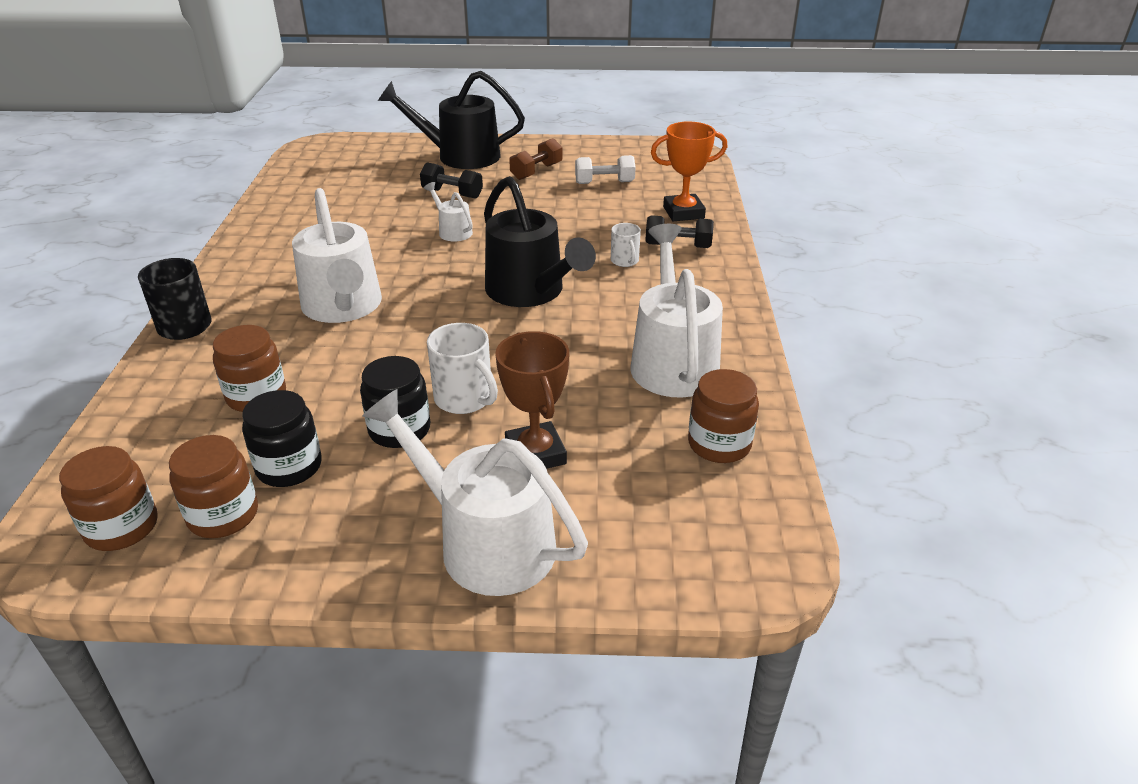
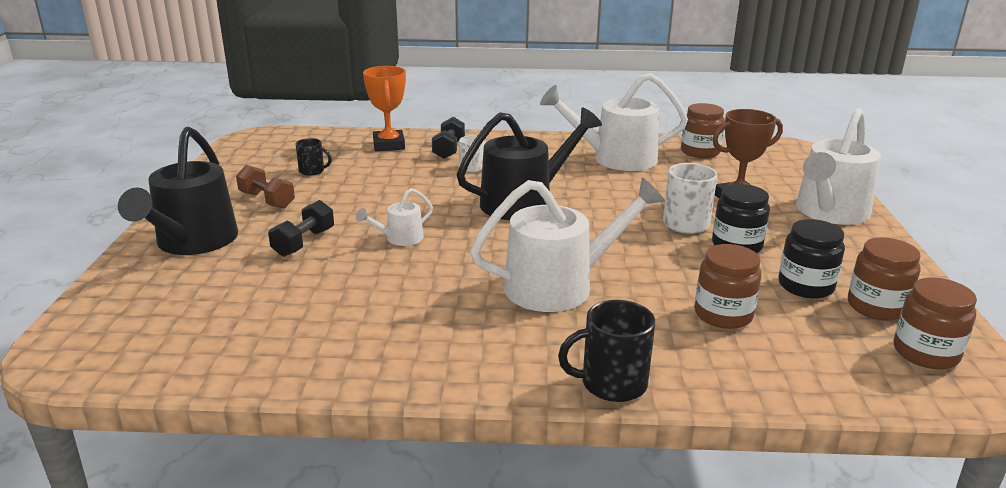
camera: 90 degrees left, 10 degrees down
white dumbbell [575,155,636,184] -> black mug [296,138,332,176]

